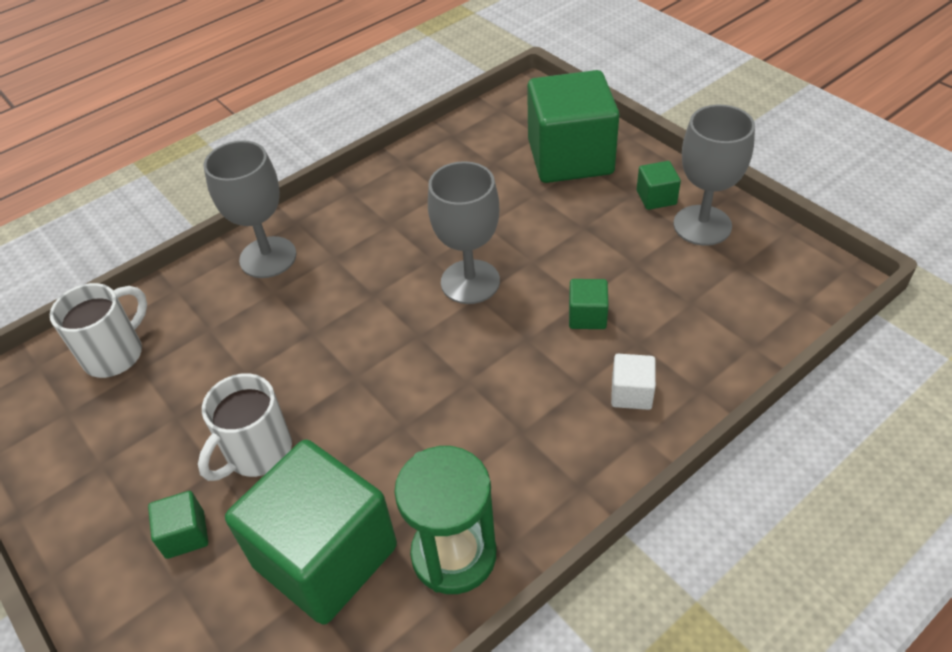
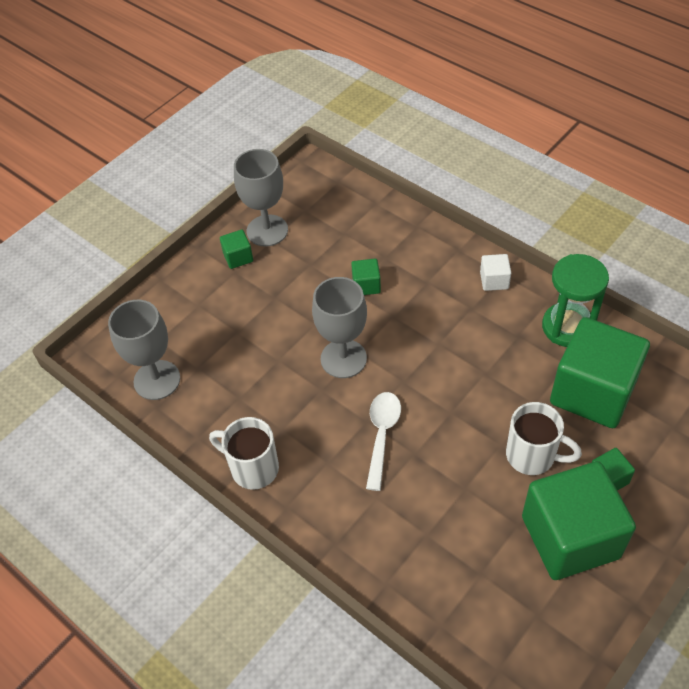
camera: 100 degrees left, 5 degrees up
white mug [50,283,147,378] -> white mug moved to [209,417,279,490]
grey goblet [203,140,297,278] -> grey goblet moved to [108,300,180,400]
green cube [527,70,619,183] -> green cube moved to [522,461,636,580]
white cube [611,354,656,410] -> white cube moved to [480,254,511,291]
none -> white spoon [366,392,401,491]

